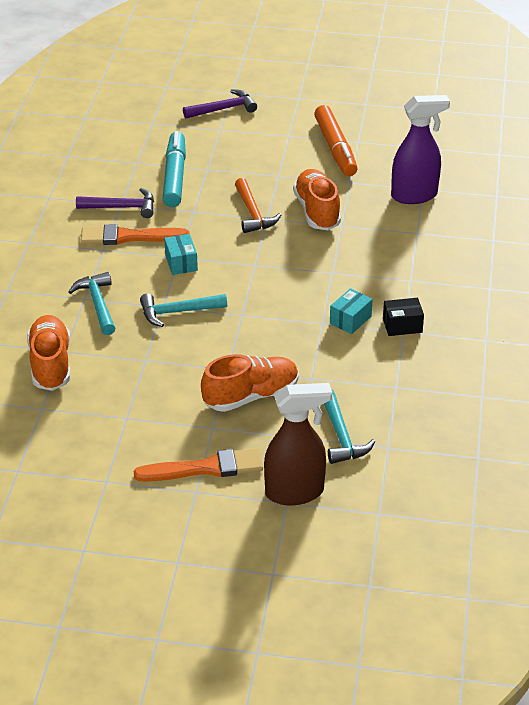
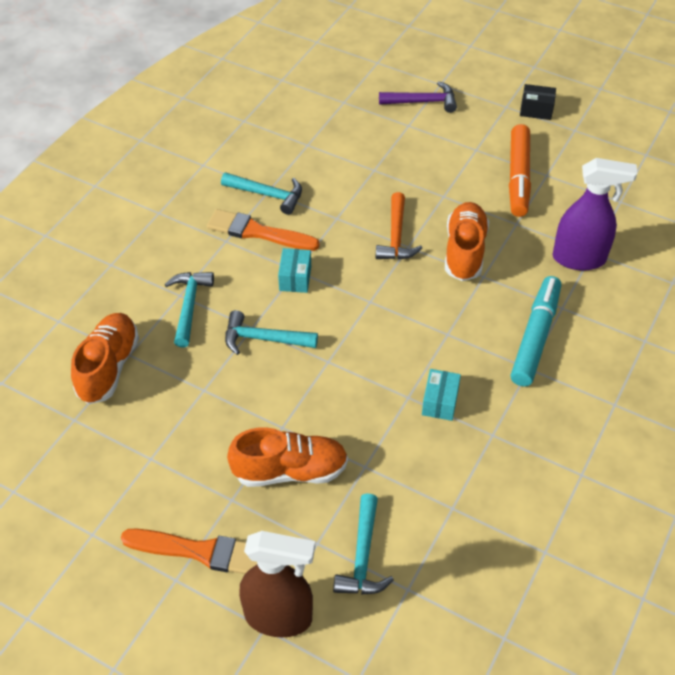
camera: 20 degrees right, 10 degrees up
purple hammer [76,188,154,218] -> turquoise hammer [221,172,302,215]
turquoise marker [163,131,186,207] -> turquoise marker moved to [511,276,561,386]
turquoise box [330,288,373,334] -> turquoise box turned 45 degrees counterclockwise [422,369,461,421]
black box [383,298,424,336] -> black box moved to [520,84,556,120]

